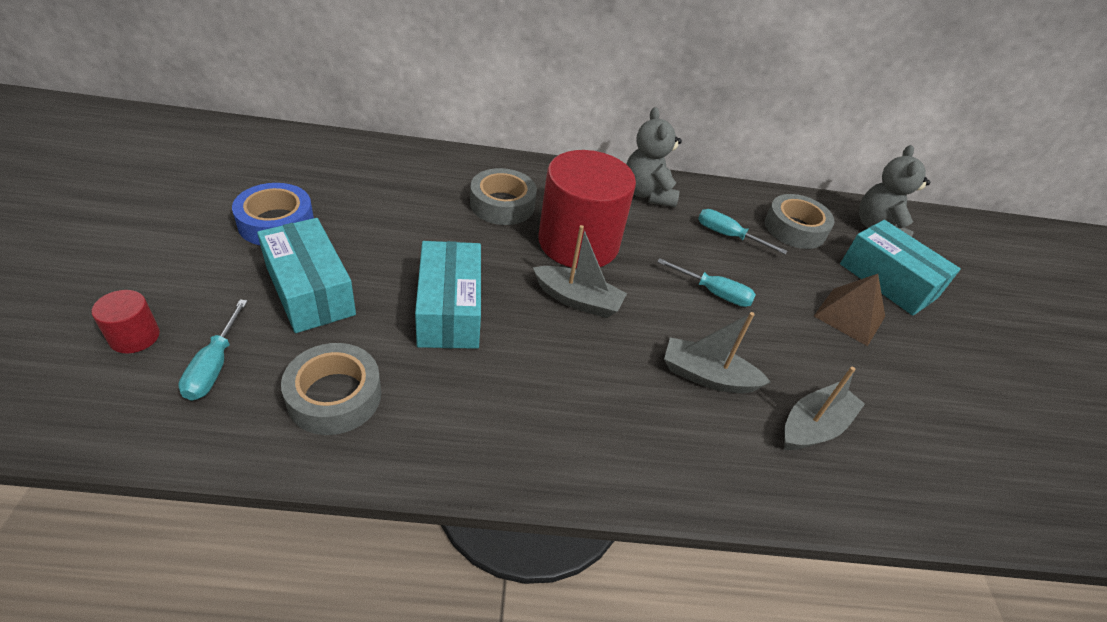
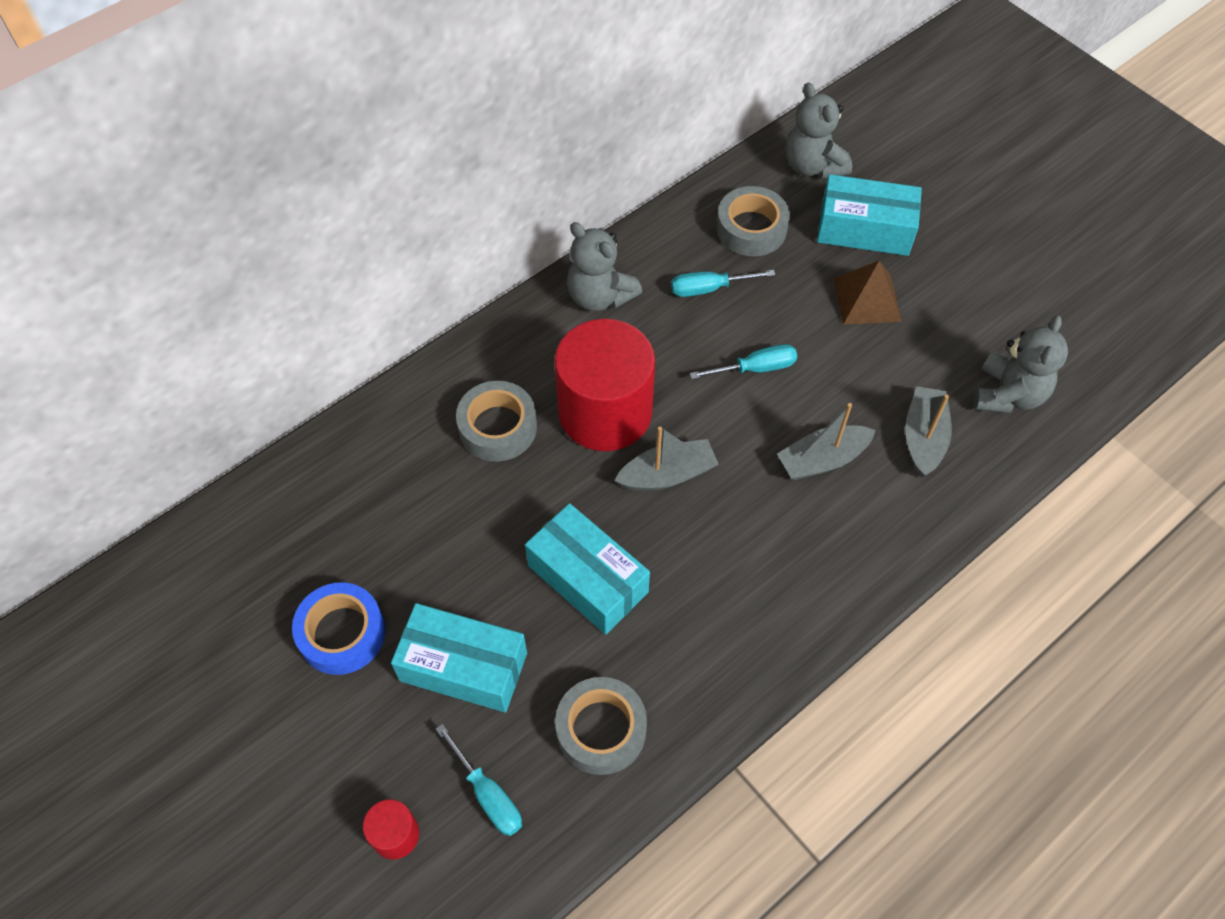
camera: 35 degrees left, 15 degrees up
none -> grey teddy bear [973,315,1068,413]

